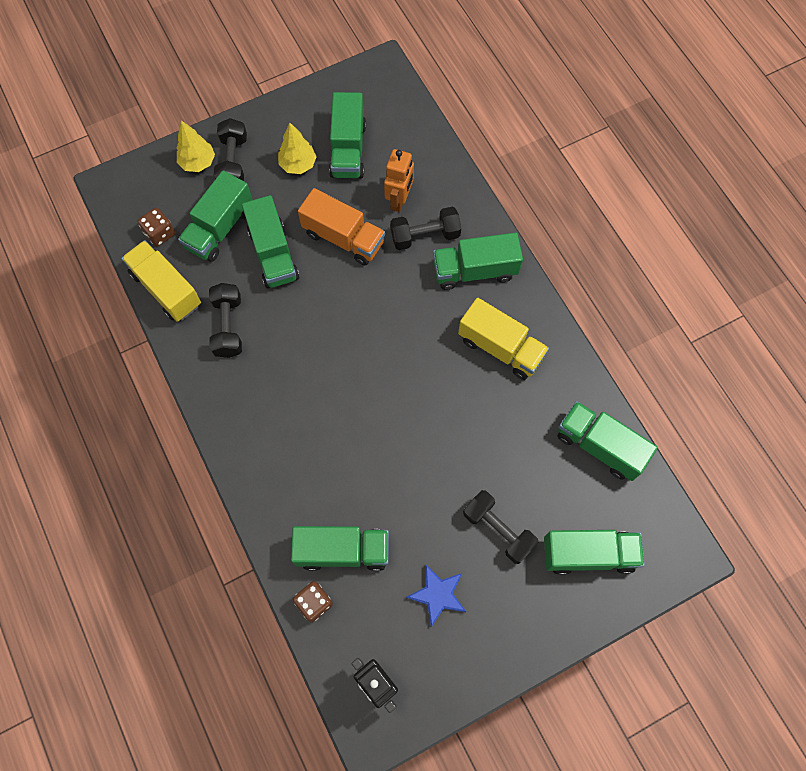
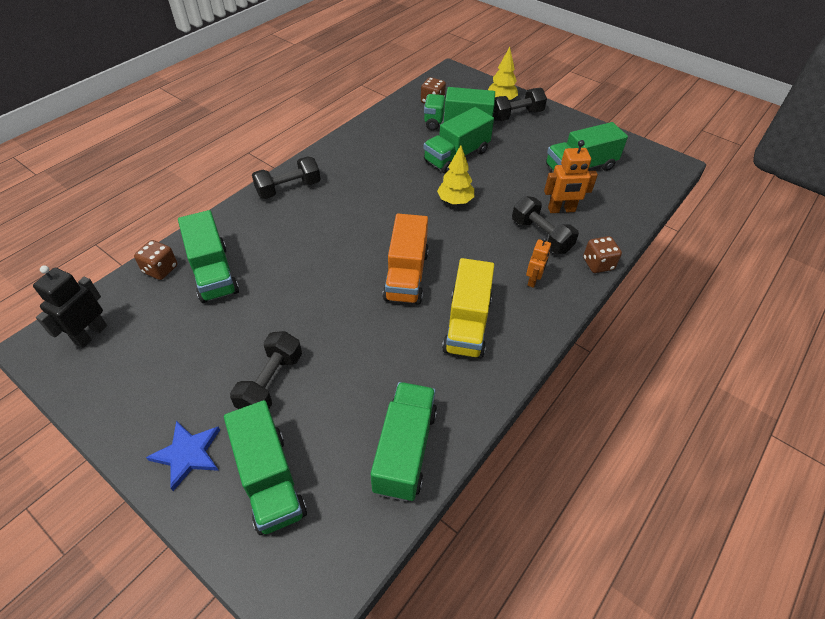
camera: 65 degrees right, 20 degrees down
yellow truck [122,240,201,322] -> none
black dumbbell [209,283,242,358] -> black dumbbell moved to [252,156,321,199]
yellow tree [278,123,317,174] -> yellow tree moved to [437,145,474,205]
orange truck [298,188,385,265] -> orange truck moved to [383,214,429,304]
blue star [406,565,466,627] -> blue star moved to [146,421,220,491]
green truck [433,233,523,290] -> orange robot [526,237,551,288]
none -> brown dice [583,236,622,273]

